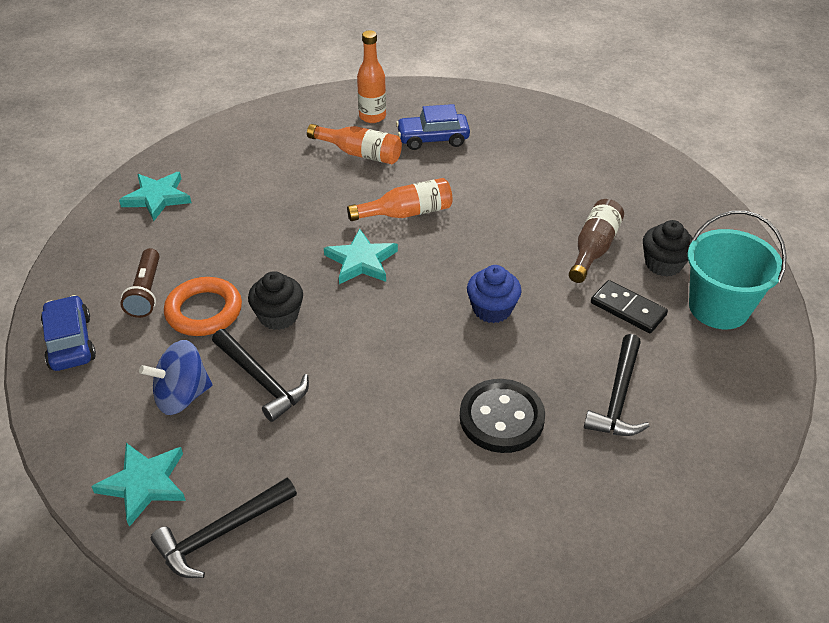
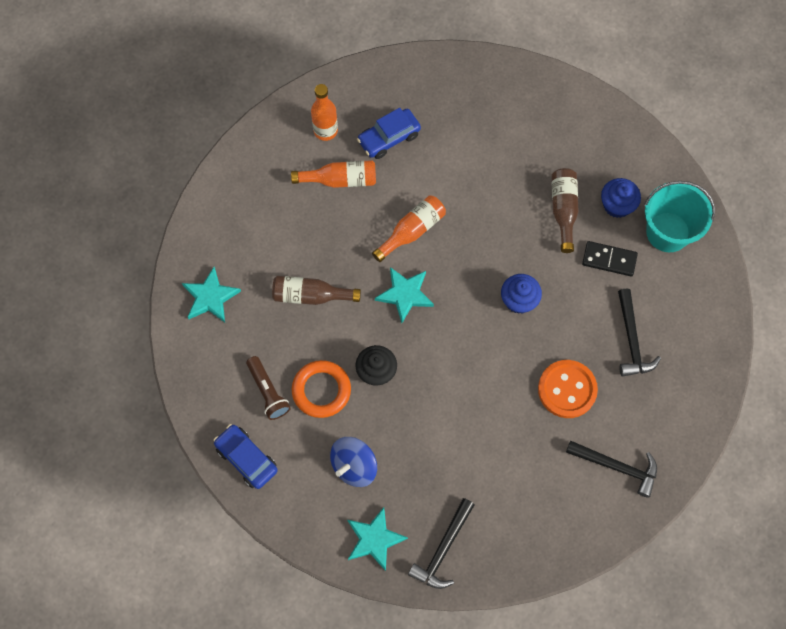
camera: 25 degrees left, 25 degrees up
black hammer [212,329,309,422] -> black hammer moved to [566,440,657,498]
black button [460,379,545,453] -> orange button [538,360,598,418]
black cupcake [643,220,693,277] -> blue cupcake [601,178,641,218]
none -> brown bottle [272,276,361,305]

